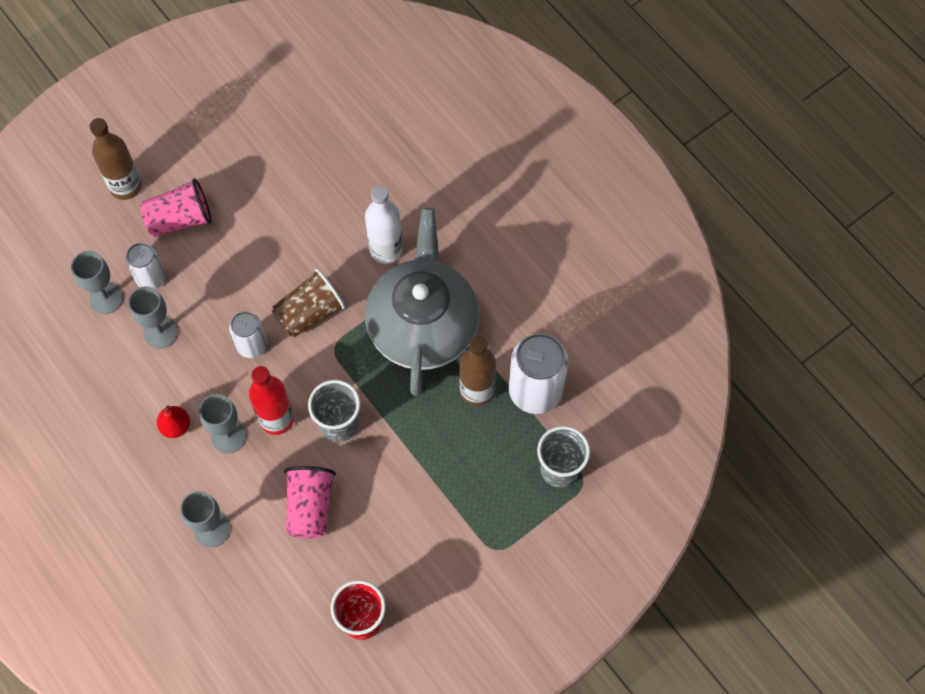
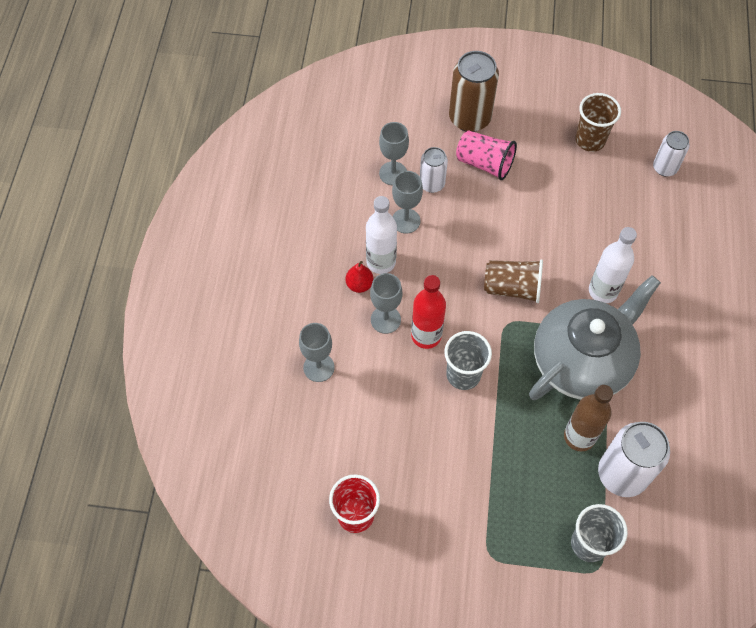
camera: 45 degrees right, 5 degrees down
brown bottle [90,118,142,200] -> brown can [449,51,499,132]
white can [229,311,267,358] -> white can moved to [653,131,689,176]
pink cup [284,466,336,538] -> none
none -> white bottle [366,196,397,274]
none -> brown cup [575,93,621,152]

